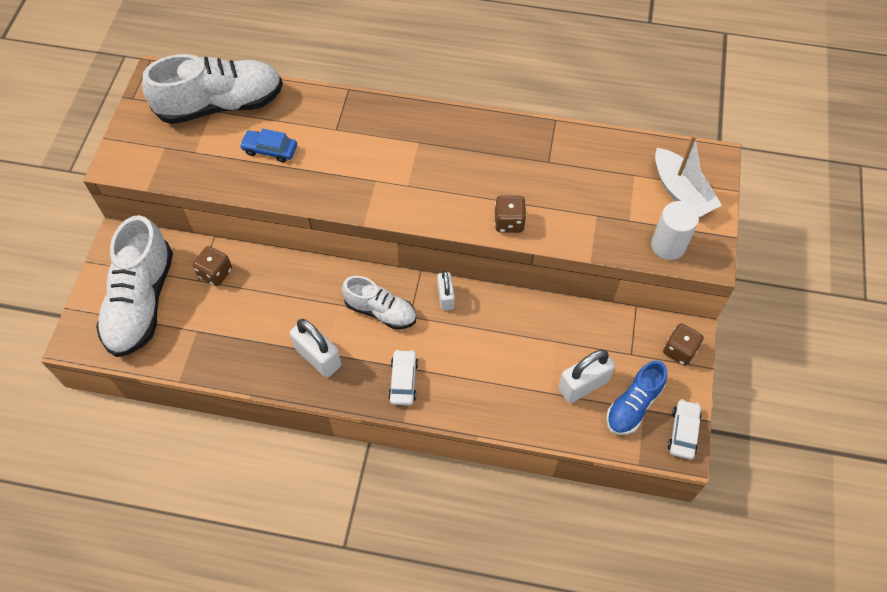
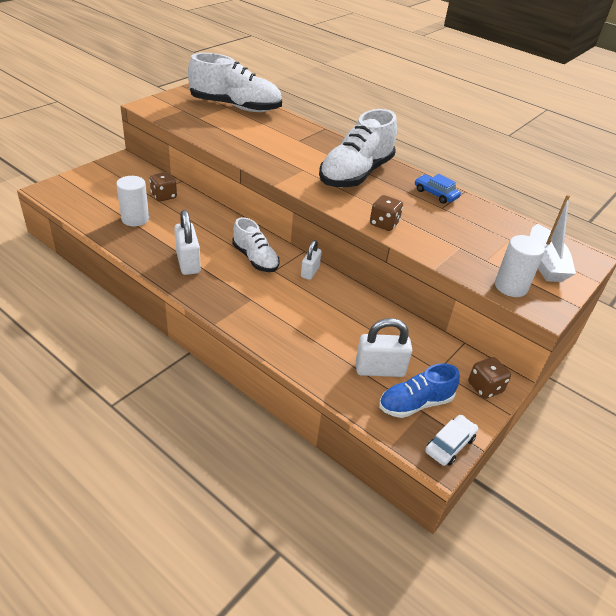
camera: 25 degrees right, 20 degrees down
white shoe [96,215,173,357] -> white shoe moved to [319,109,397,187]
blue car [240,129,297,163] -> blue car moved to [415,174,461,204]
white car [388,350,418,405] -> none
none -> white cylinder [116,176,149,226]

